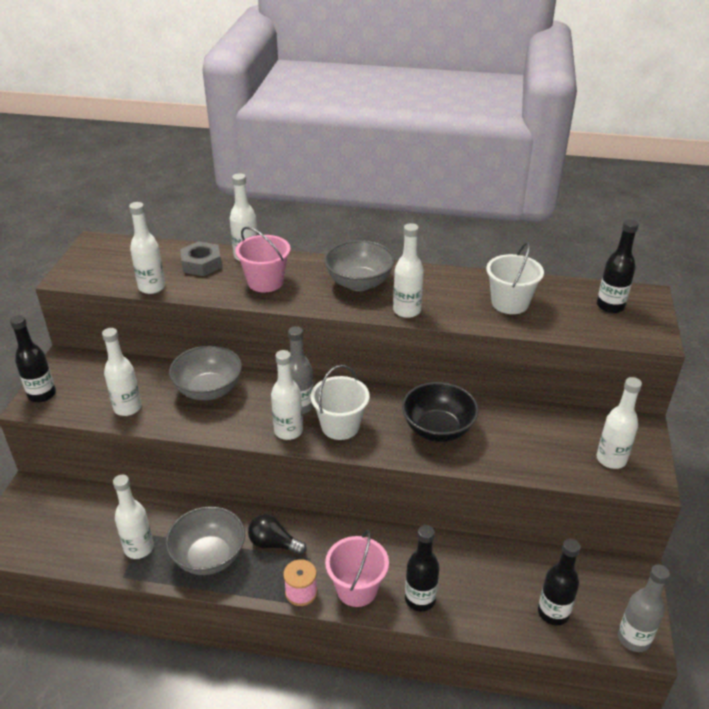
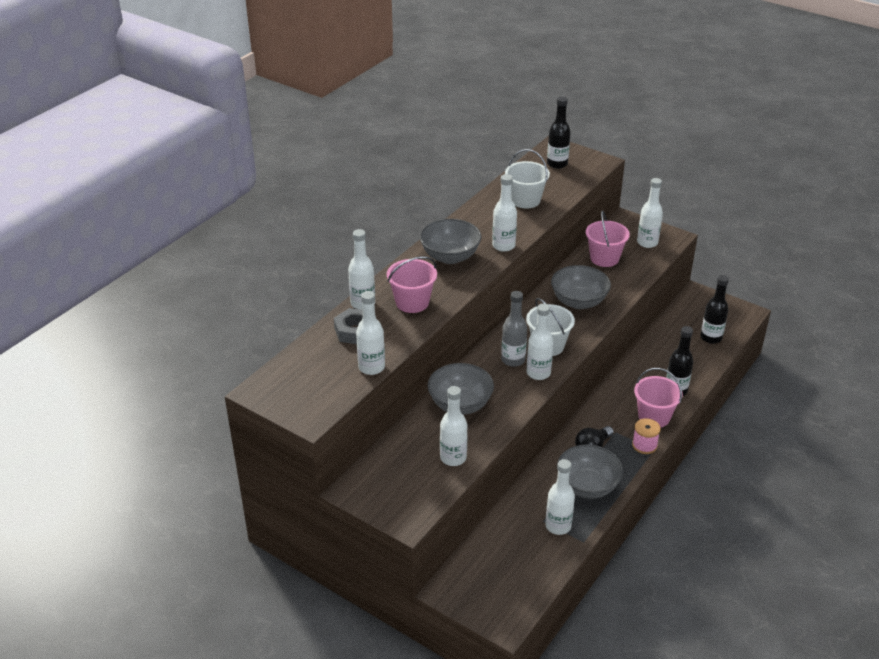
camera: 65 degrees left, 0 degrees up
black bottle [10,315,56,402] -> none
black bowl [402,382,479,442] -> grey bowl [551,265,611,309]
grey bottle [618,564,670,652] -> none
none -> pink bucket [586,210,630,267]

